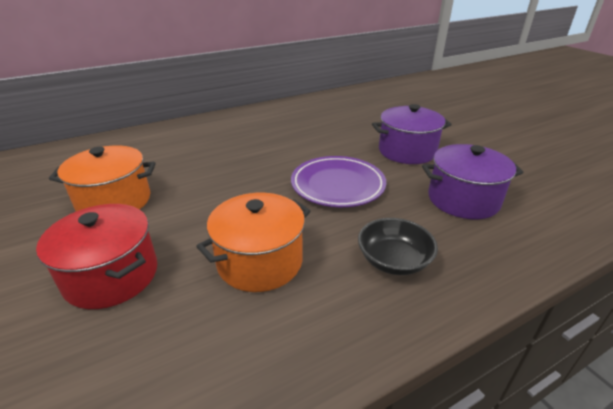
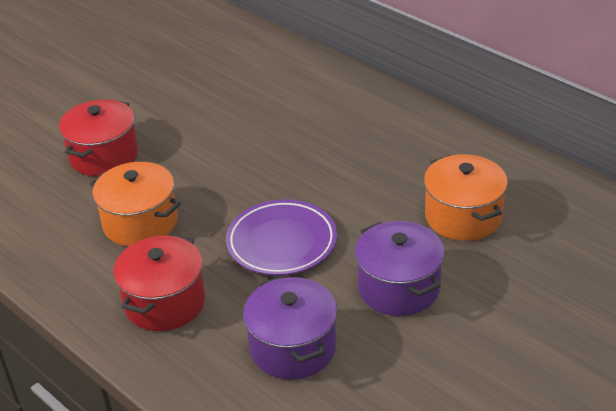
camera: 75 degrees right, 5 degrees up
orange pot [49,145,156,211] -> orange pot moved to [424,154,508,241]
black bowl [358,218,438,275] -> red pot [113,234,205,331]

